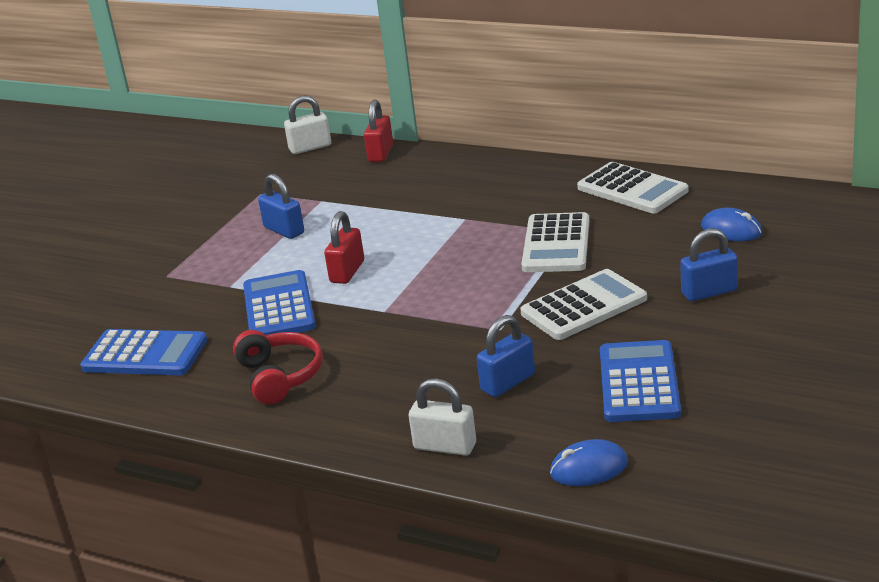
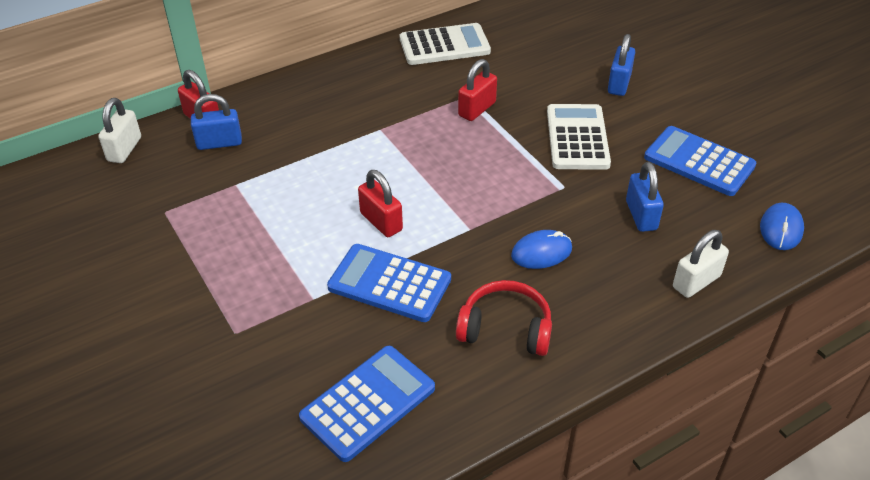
camera: 60 degrees left, 15 degrees up
blue padlock [258,174,304,239] -> blue padlock moved to [191,94,242,150]
white calculator [521,212,589,272] -> red padlock [458,59,497,121]
blue mouse [701,208,762,241] -> blue mouse moved to [511,230,572,269]

